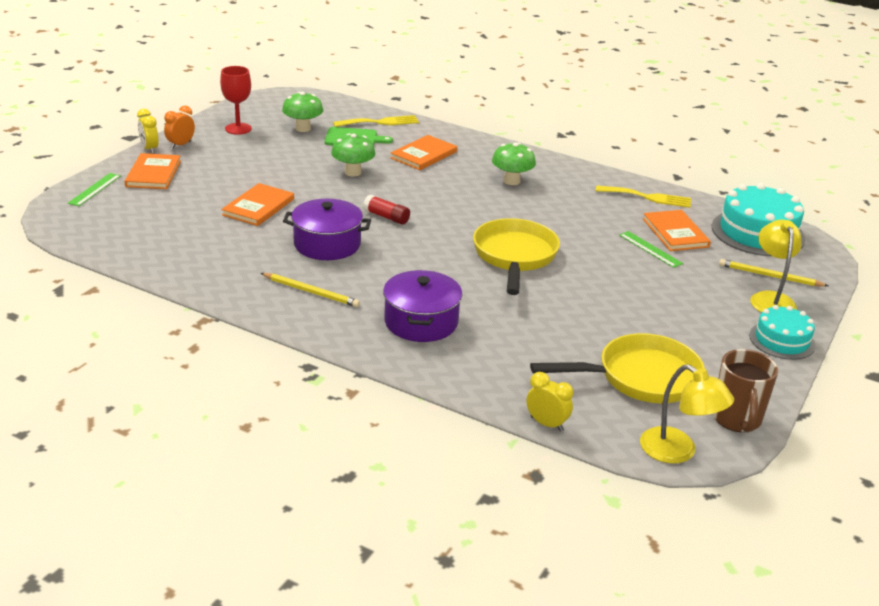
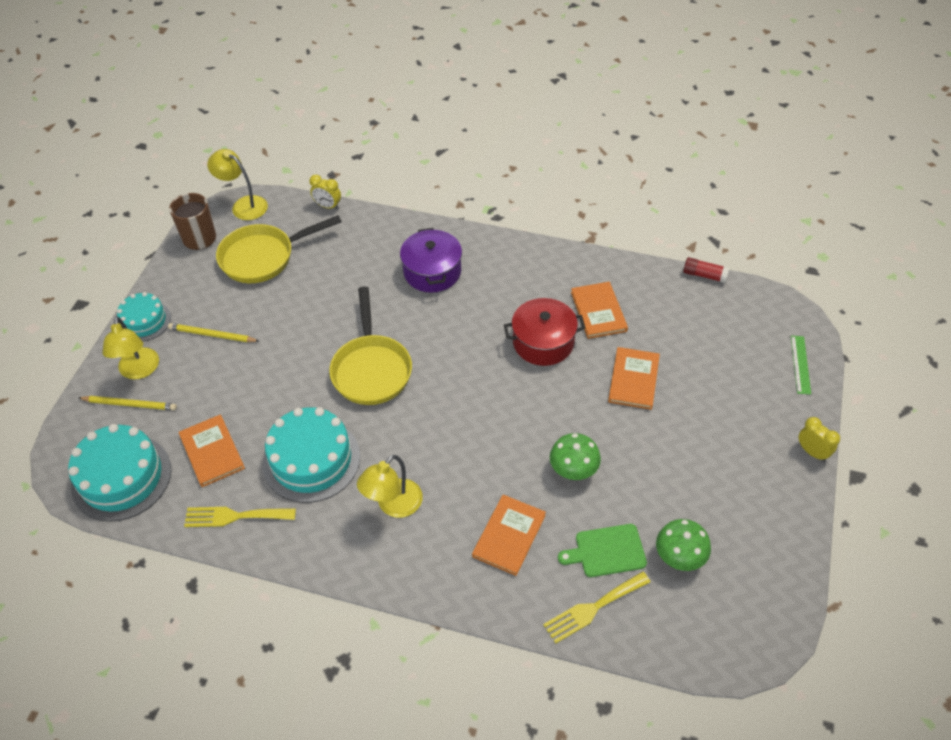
camera: 170 degrees right, 20 degrees up
orange book [124,153,181,189] -> orange book moved to [571,282,628,339]
orange clock [164,106,195,149] -> none
red goblet [220,66,252,135] -> none
yellow pencil [261,273,360,307] -> yellow pencil moved to [168,323,259,342]
purple pot [283,199,371,260] -> red pot [504,298,585,366]
red glue stick [363,195,410,225] -> red glue stick moved to [683,257,730,283]
green mushroom [492,142,536,185] -> yellow lamp [357,455,423,518]
green ruler [619,231,683,268] -> none
none -> turquoise cake [262,407,360,503]

